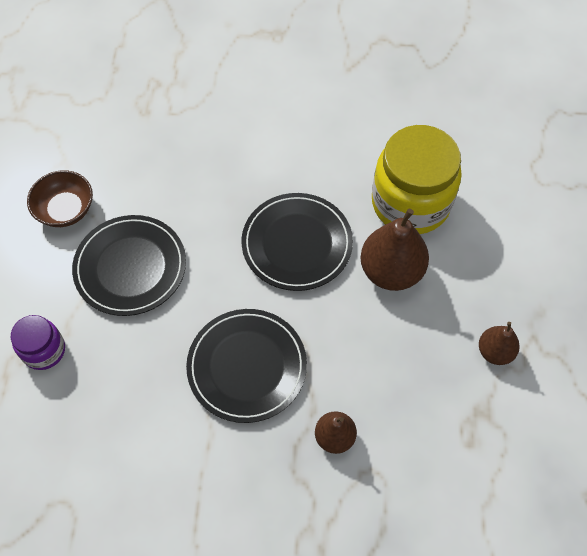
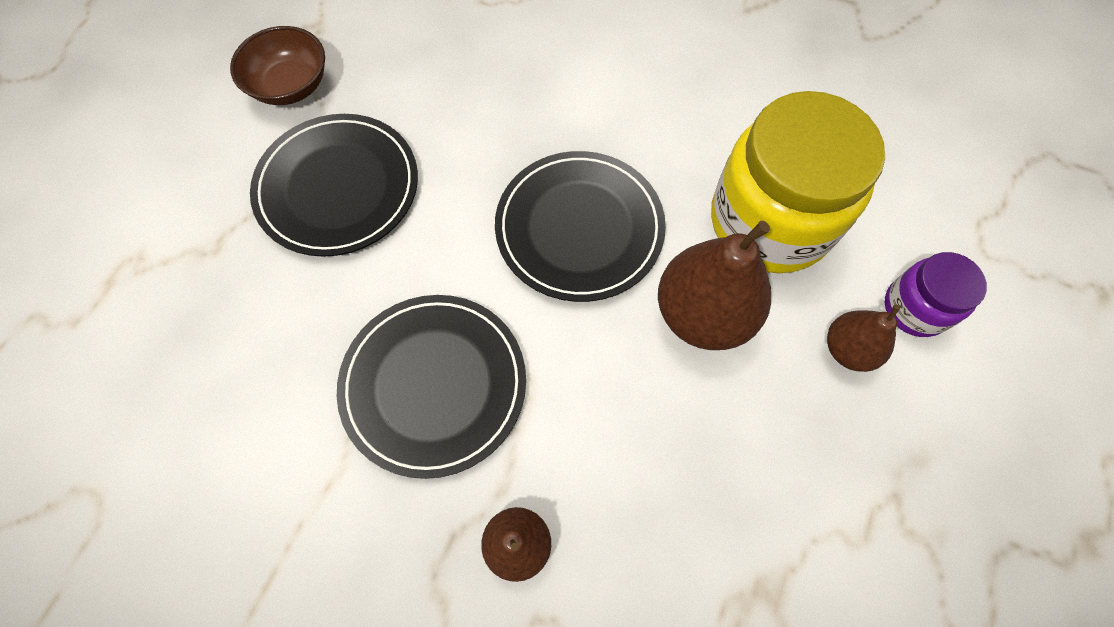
camera: 20 degrees right, 5 degrees up
purple jar [11,315,65,370] -> purple jar moved to [885,252,987,337]
brown pear [479,322,520,365] -> brown pear moved to [827,305,901,372]

